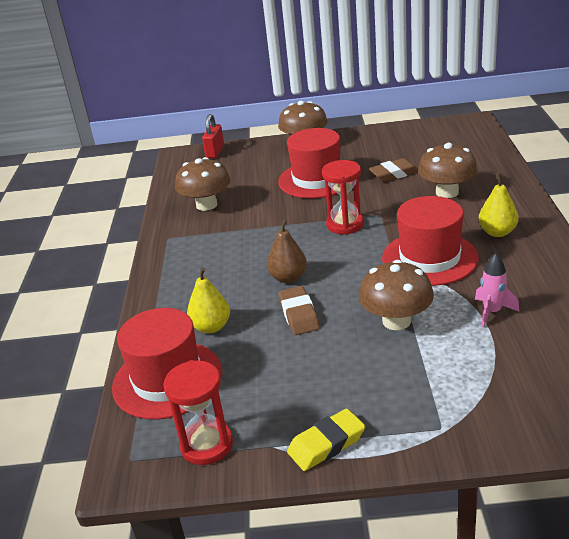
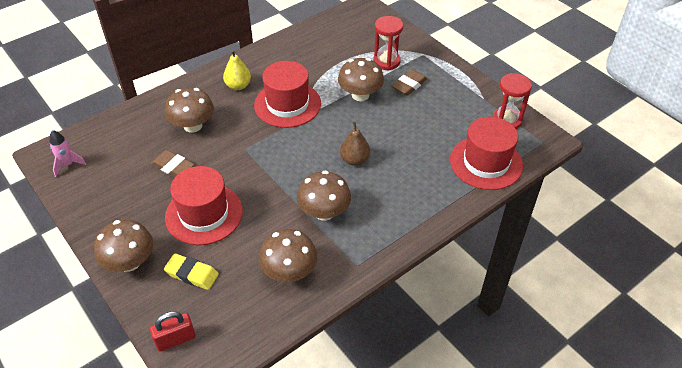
camera: 130 degrees left, 15 degrees up
yellow pear [187,267,230,333] -> none
brown eraser [278,286,320,335] -> brown eraser moved to [392,70,427,96]
yellow eraser [287,409,365,471] -> yellow eraser moved to [164,254,219,290]
red hourglass [322,160,364,235] -> red hourglass moved to [373,16,403,71]
pink rocket [475,253,519,328] -> pink rocket moved to [49,130,86,177]
none -> brown mushroom [297,170,351,221]

